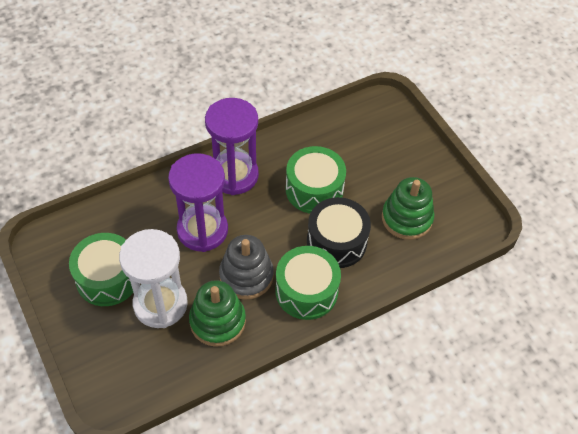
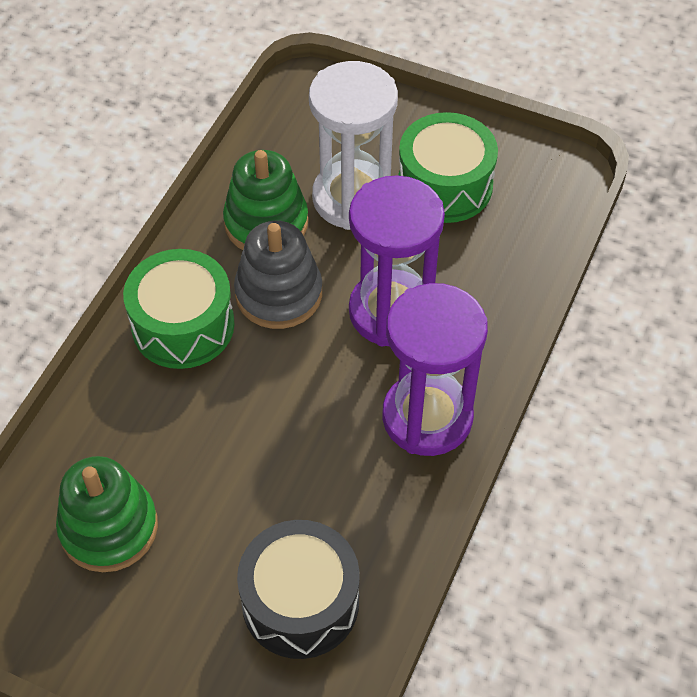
camera: 145 degrees right, 0 degrees up
green drum [286,146,346,213] -> none
black drum [307,197,371,268] -> black drum moved to [237,520,360,659]

